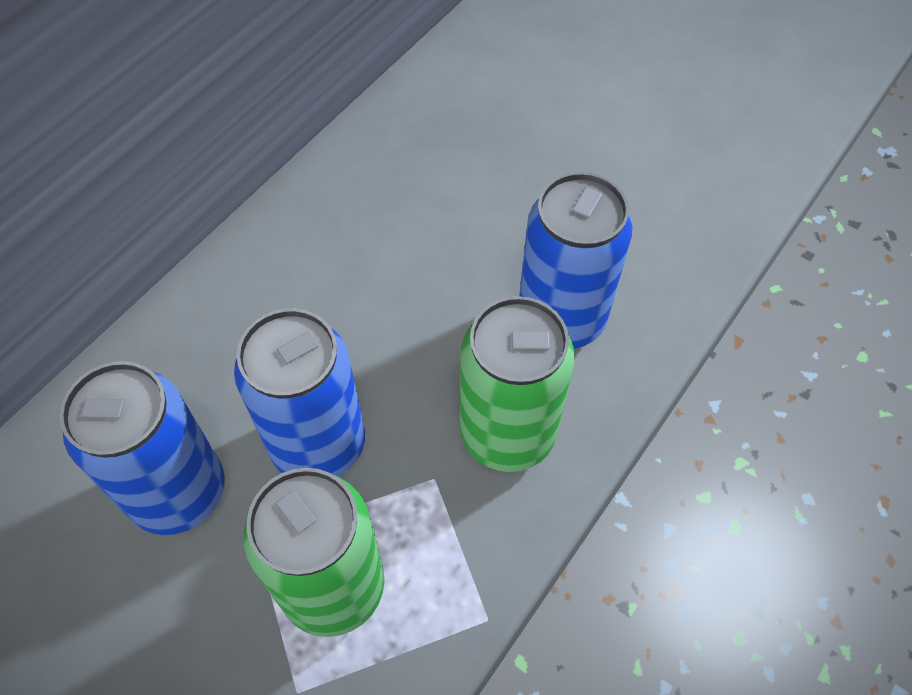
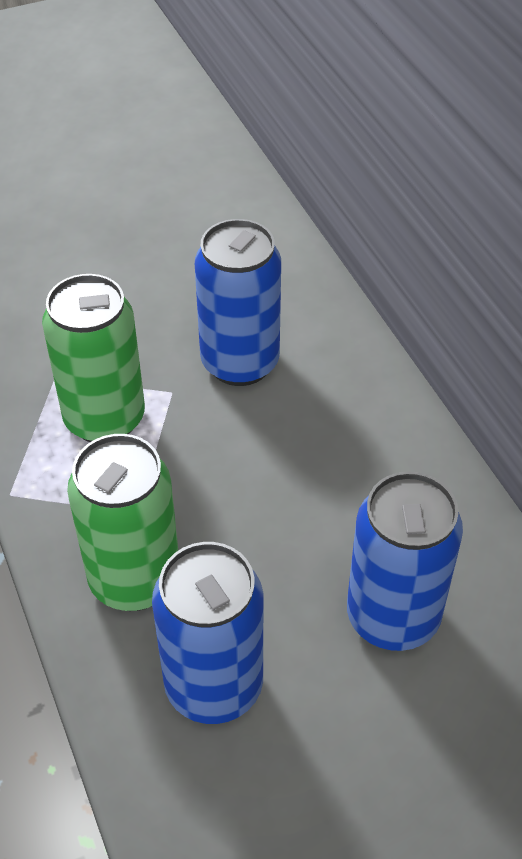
camera: 120 degrees right, 10 degrees down
blue can [234,309,365,477] -> blue can moved to [347,472,463,651]

